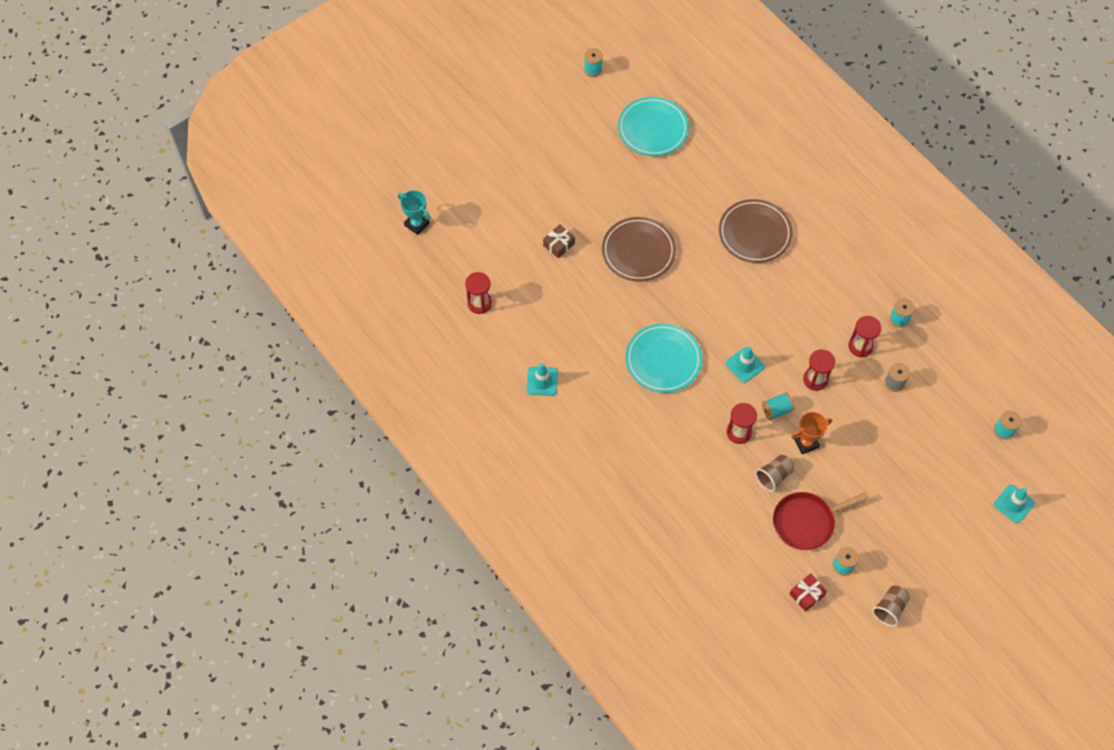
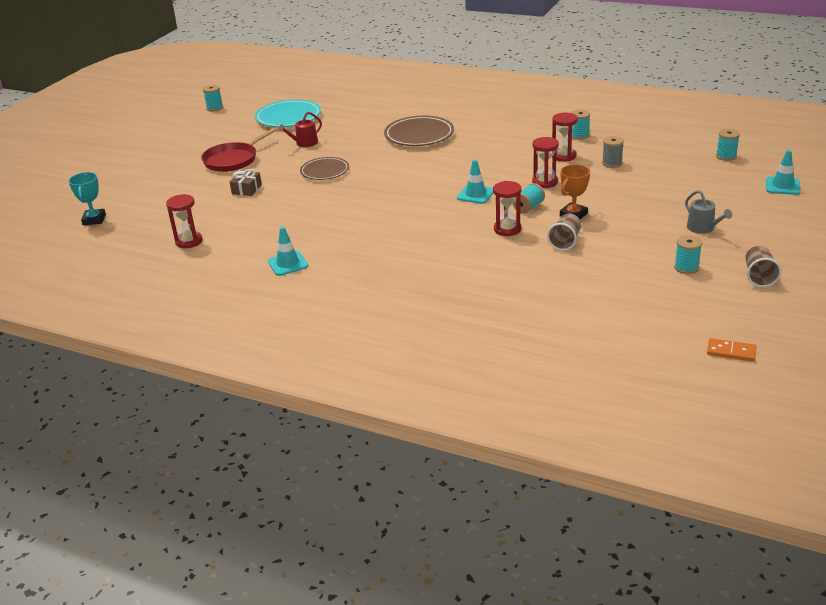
camera: 25 degrees left, 30 degrees down
turquoise trophy [398,190,431,235] -> turquoise trophy turned 75 degrees clockwise [68,172,106,225]
brown plate [602,217,676,282] -> brown plate [300,157,349,180], size x0.66
turquoise plate [625,323,702,393] -> none
red pan [773,492,869,550] -> red pan moved to [201,128,276,172]
red gift [789,574,827,612] -> none
none -> red watering can [278,112,322,147]
none -> grey watering can [685,190,732,234]
none -> orange domino [707,338,757,362]

